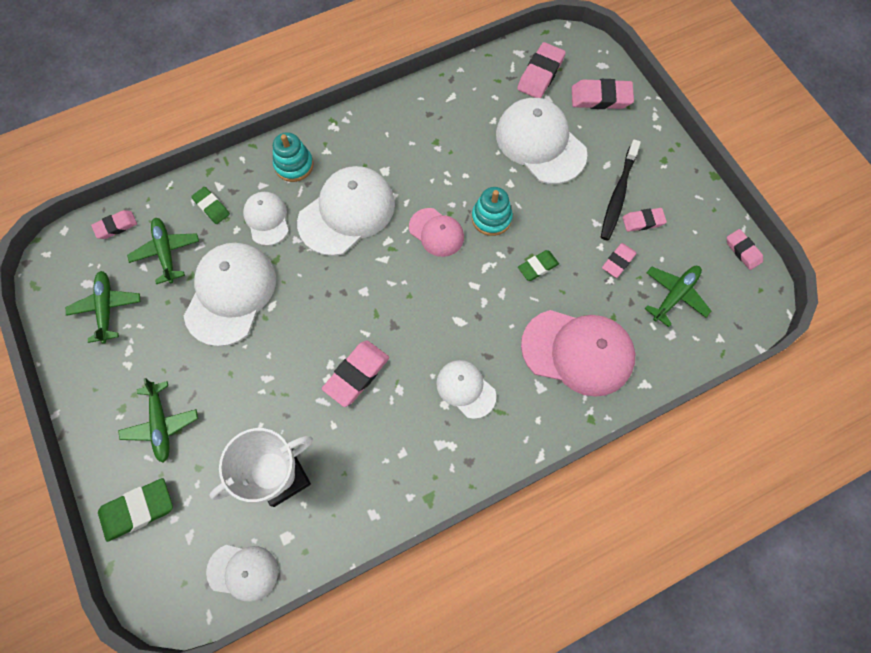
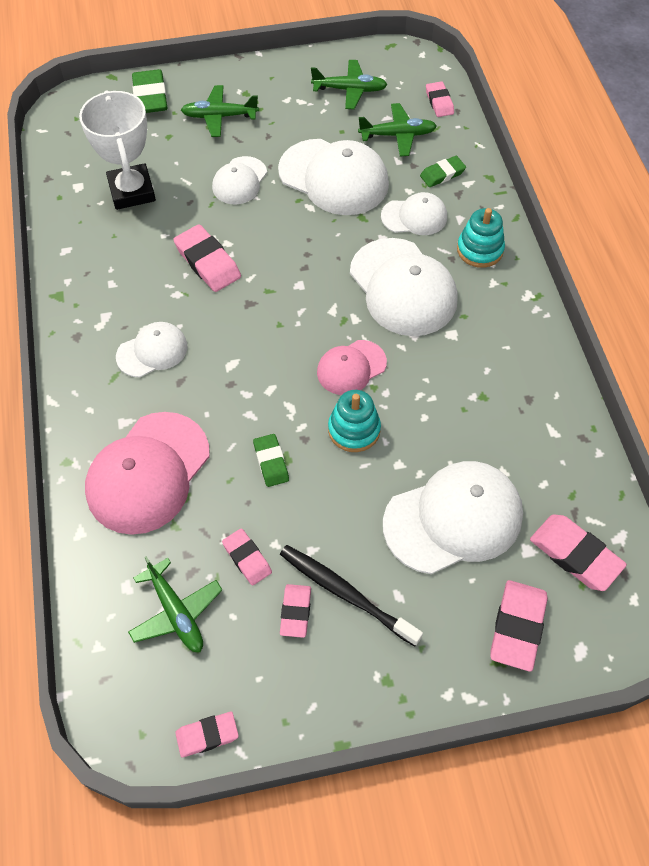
camera: 105 degrees right, 10 degrees down
white cap [206,545,278,602] -> white cap moved to [212,156,267,204]

